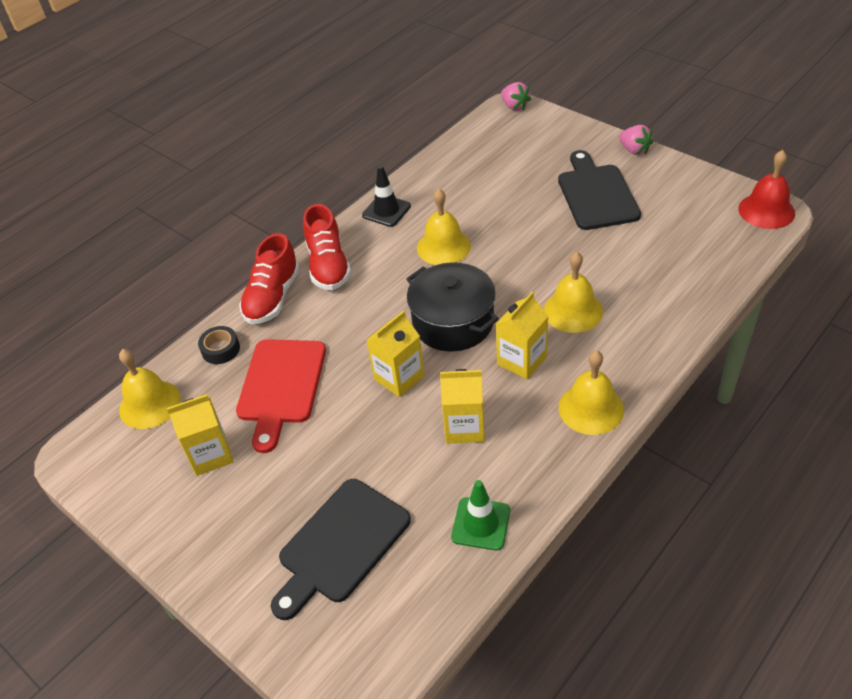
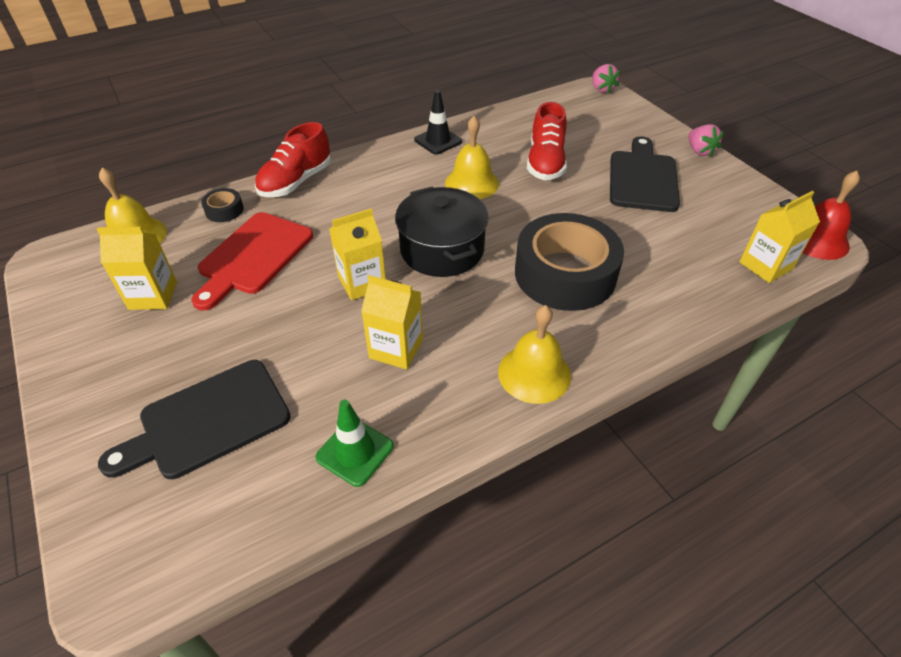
camera: 15 degrees right, 0 degrees up
red shoe [303,204,351,290] -> red shoe moved to [527,102,567,180]
yellow carton [496,292,548,379] -> yellow carton moved to [739,191,820,283]
yellow bell [544,252,603,333] -> black tape [515,213,624,311]

